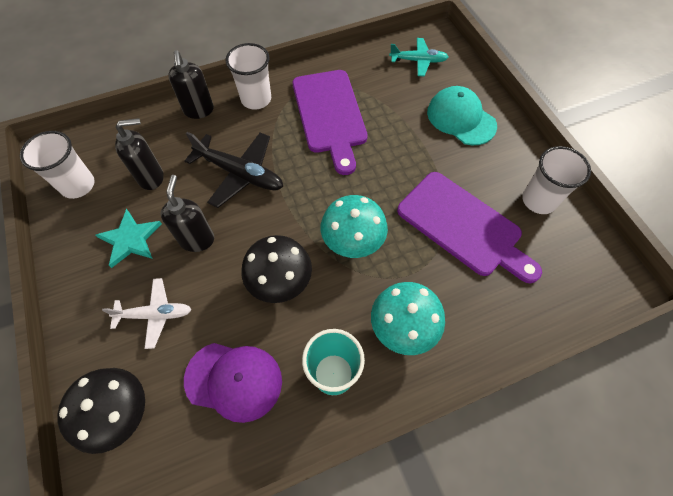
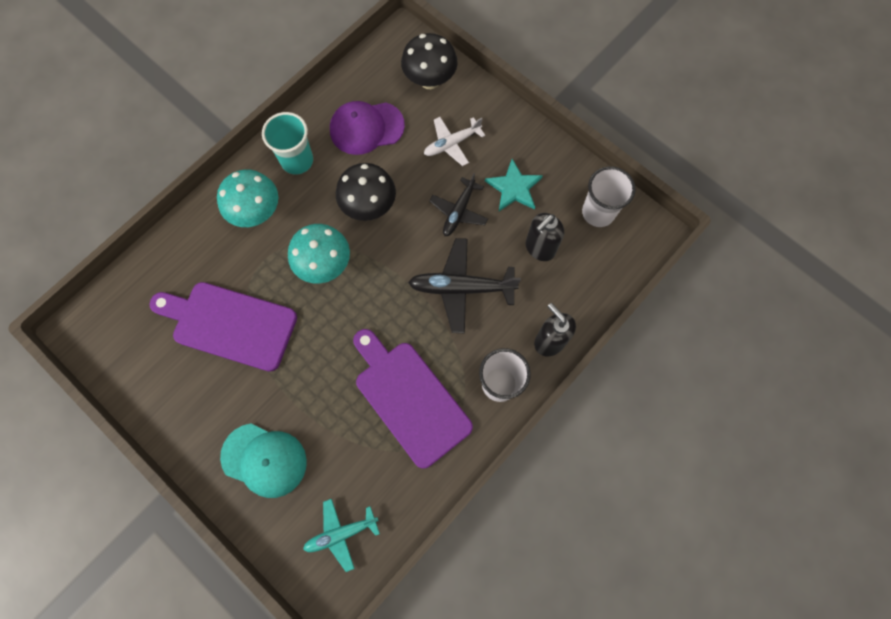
camera: 155 degrees right, 10 degrees up
black soap dispenser [161,175,214,252] -> black plane [429,173,488,236]
white cup [522,146,591,214] -> none

